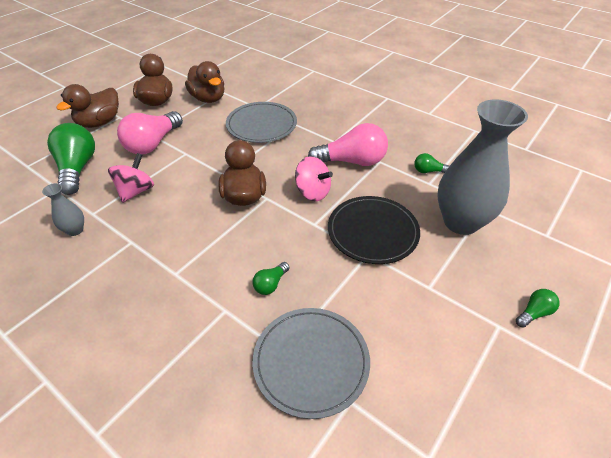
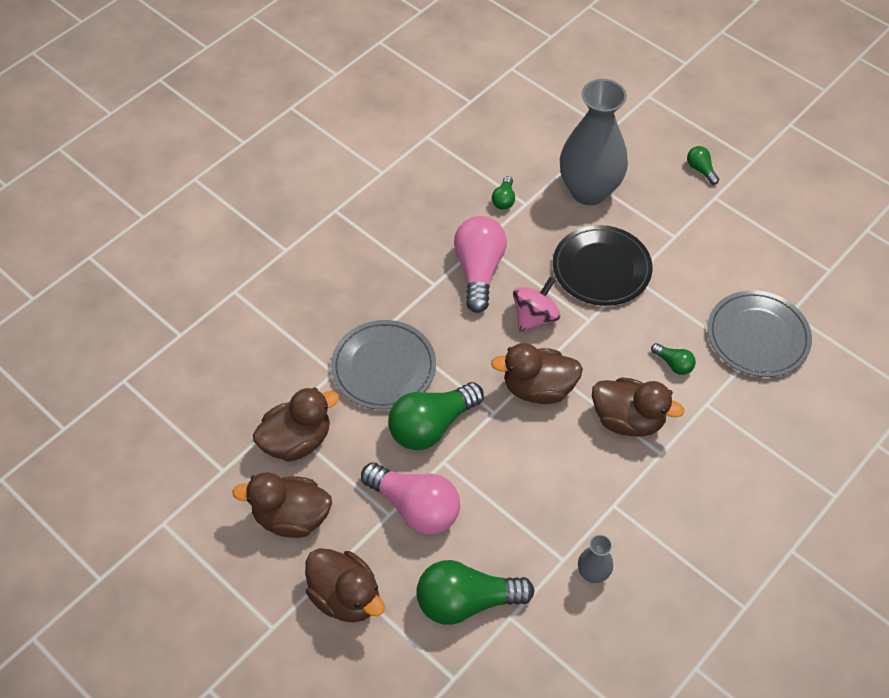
camera: 85 degrees left, 10 degrees up
pink spinning top [108,153,154,203] -> none
none -> green light bulb [388,382,484,450]
none -> brown duck [592,377,684,437]

